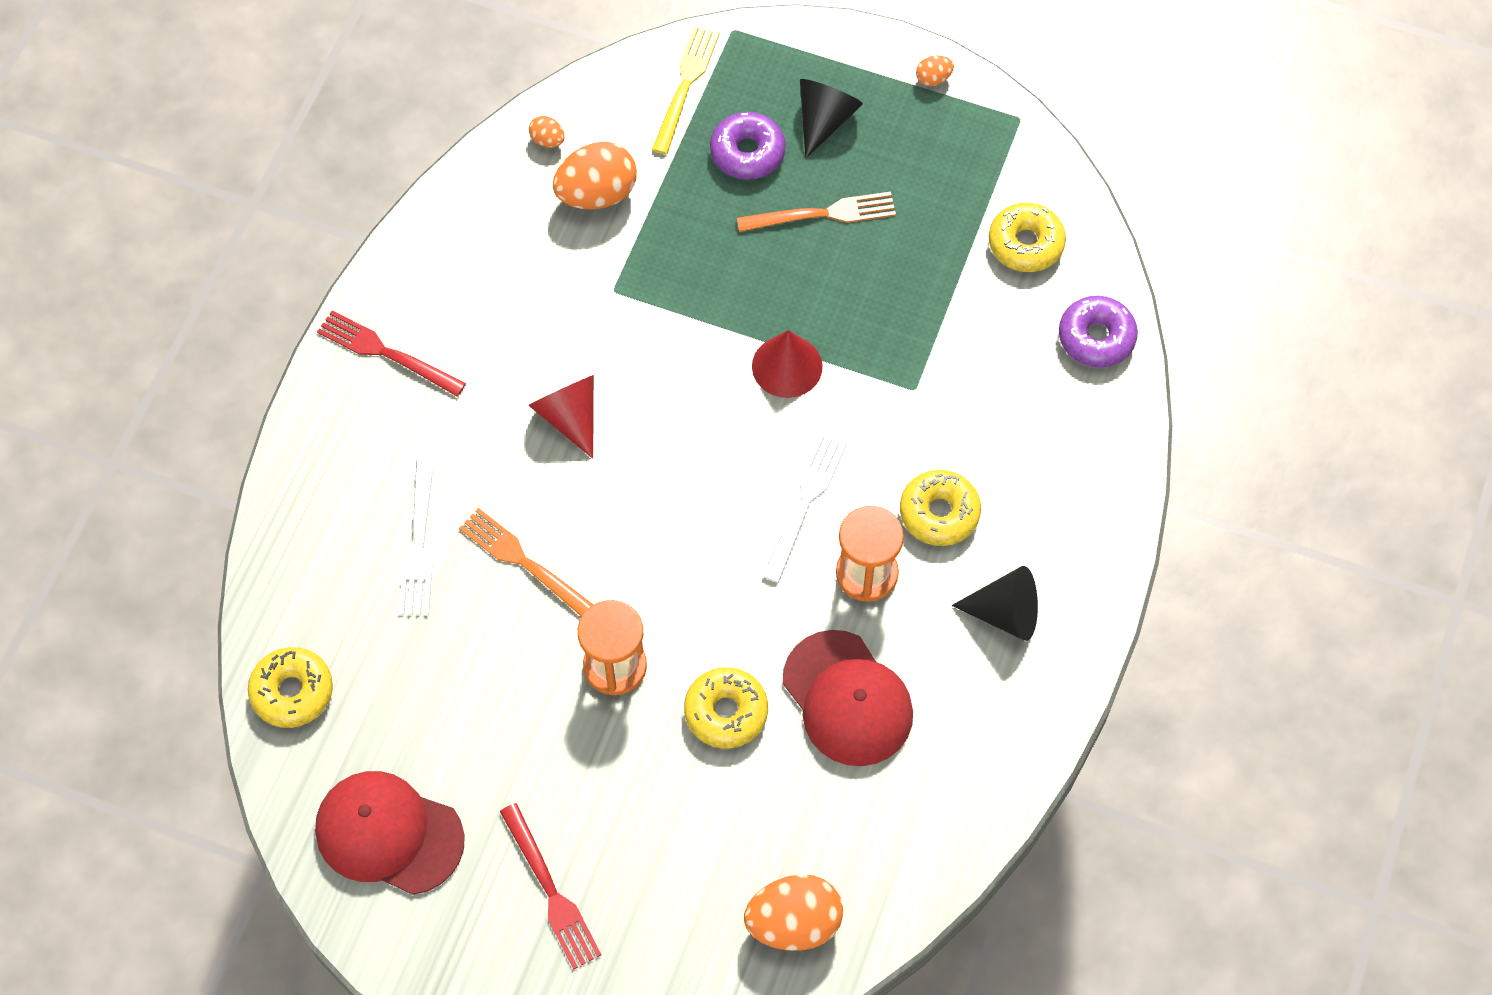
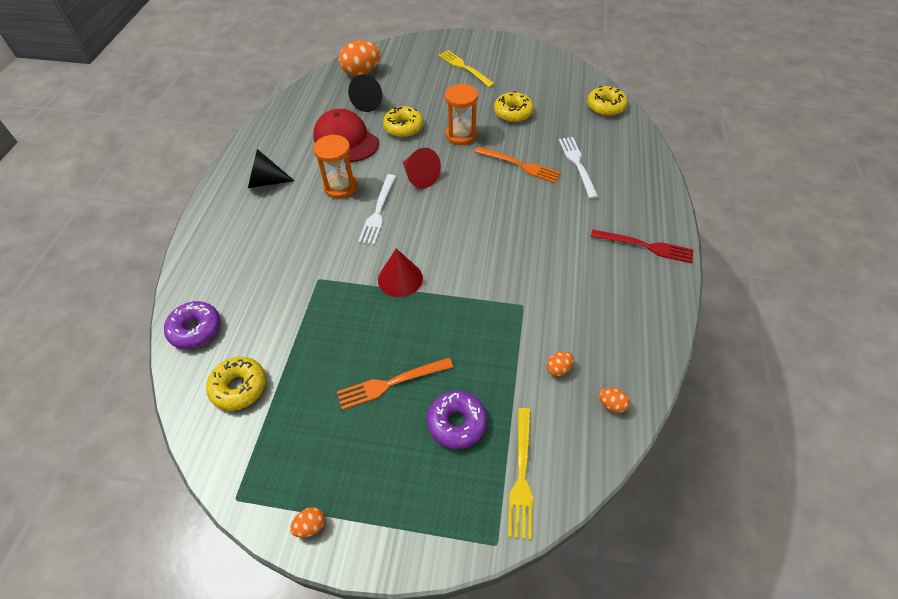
camera: 170 degrees right, 10 degrees down
red cap [315,771,465,895] -> none
red fork [500,803,601,969] -> yellow fork [438,50,495,87]
red cone [528,375,594,459] -> red cone moved to [403,148,441,189]
orange egg [553,142,637,210] -> orange egg [547,351,574,376], size x0.46
black cone [800,79,863,158] -> black cone moved to [348,74,382,112]
yellow donut [900,470,981,546] -> yellow donut moved to [494,91,534,122]

